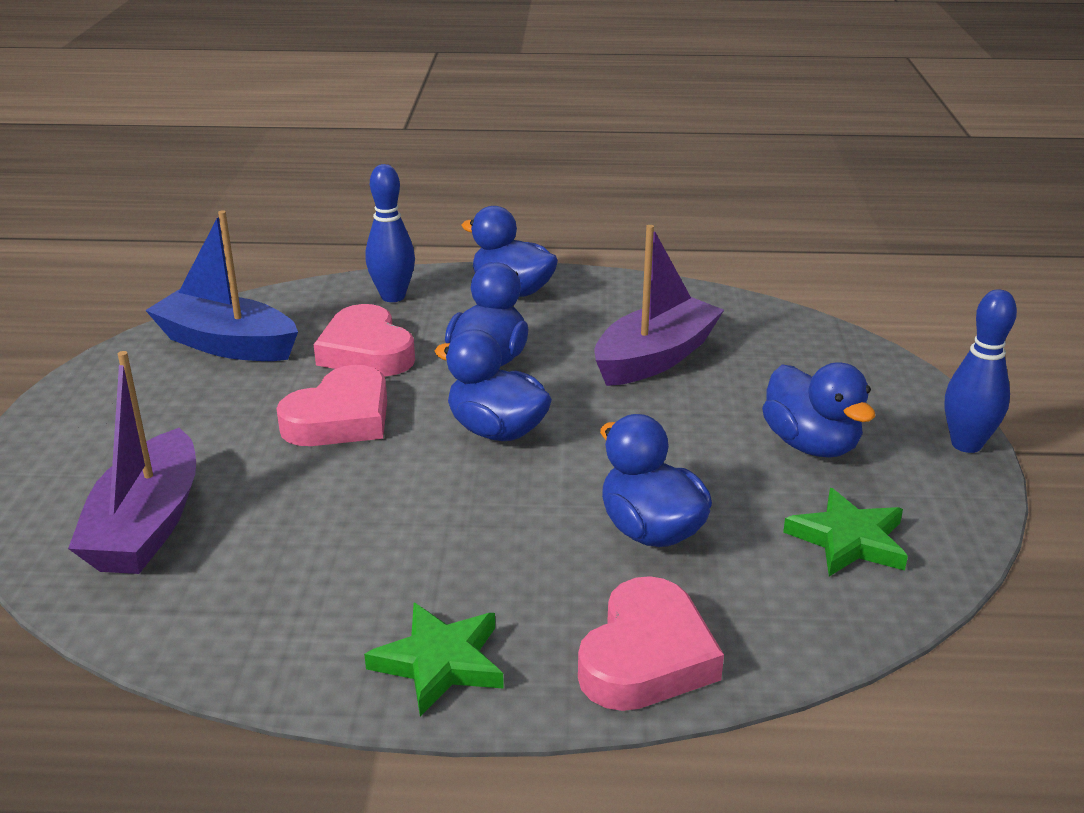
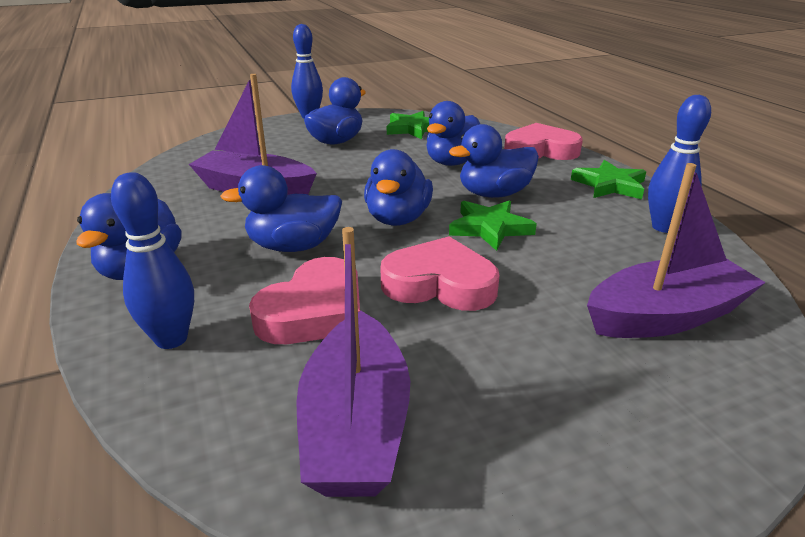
camera: 115 degrees left, 0 degrees up
blue boat [145,210,298,361] -> purple boat [296,227,410,497]
none -> blue duck [449,124,539,198]
none -> green star [449,200,537,251]
none -> blue bowling pin [648,95,711,233]

